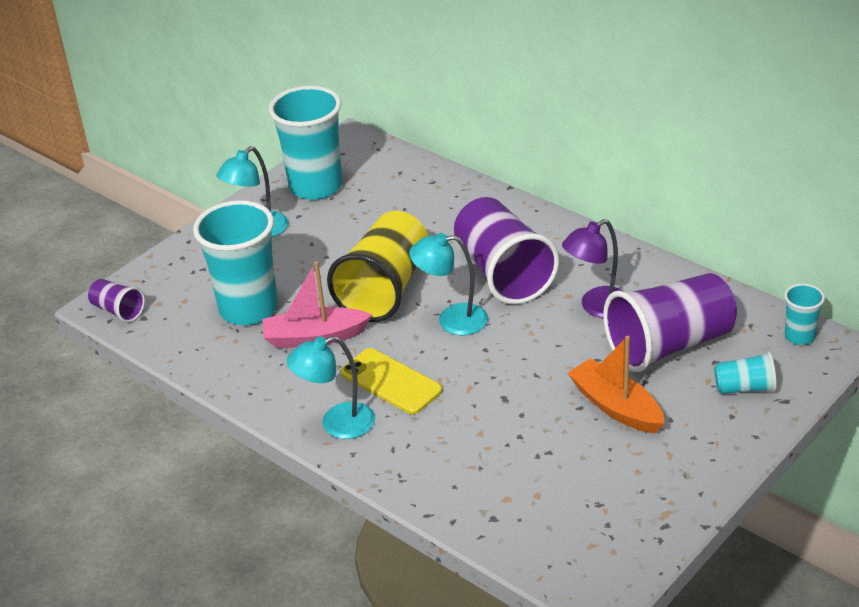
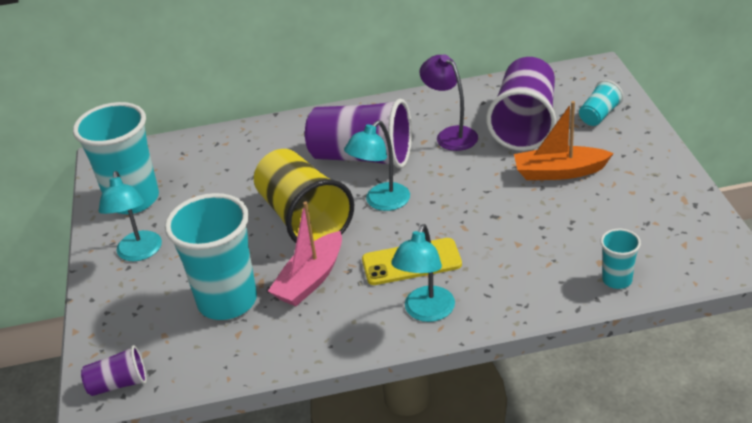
camera: 50 degrees left, 0 degrees up
purple lamp [562,219,624,318] -> purple lamp turned 135 degrees clockwise [419,54,478,151]
turquoise cup [784,284,825,345] -> turquoise cup moved to [600,229,641,289]

